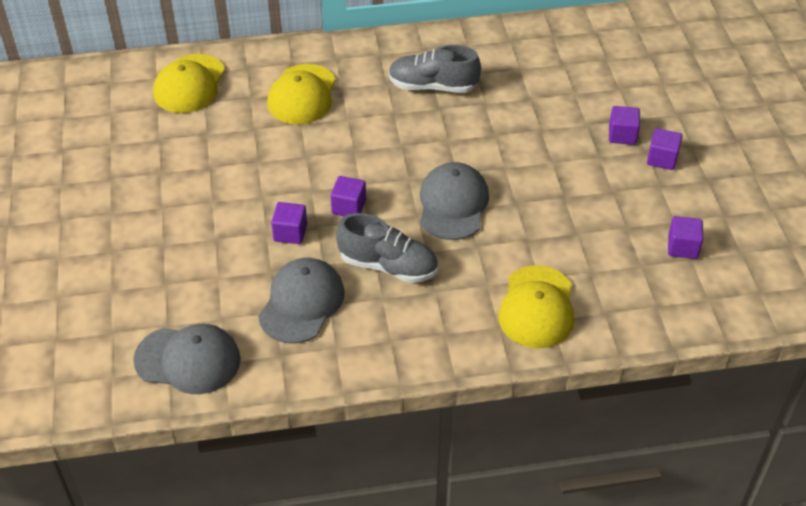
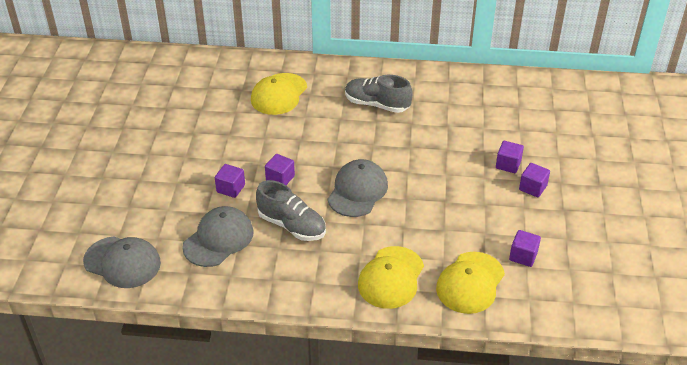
camera: 15 degrees right, 5 degrees down
yellow cap [153,54,225,113] -> yellow cap moved to [436,252,505,314]

